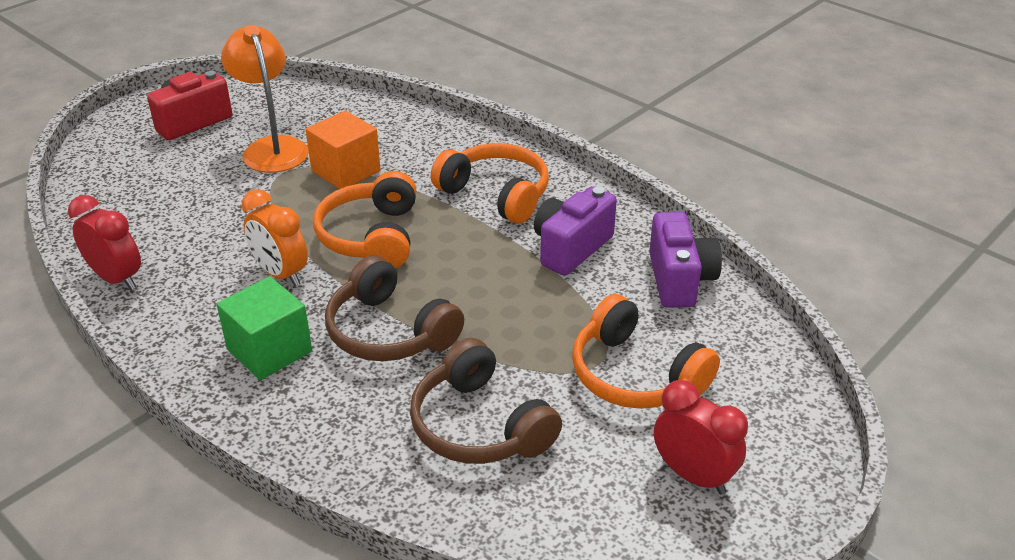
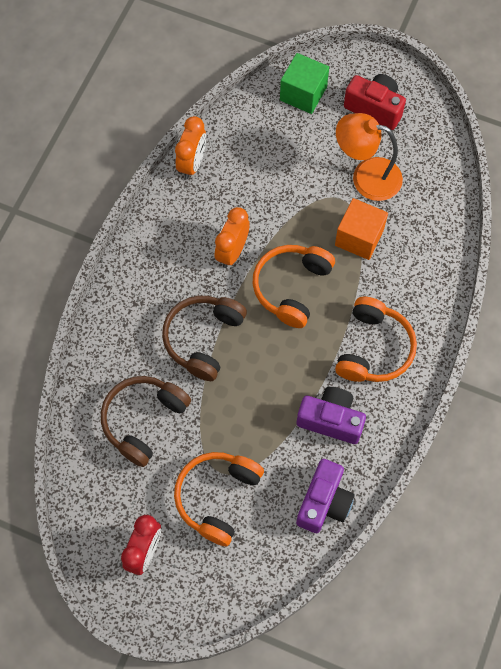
camera: 70 degrees right, 30 degrees up
red clock [68,195,141,290] -> orange clock [175,116,206,179]
green cube [217,276,312,380] -> green cube moved to [280,53,329,114]
orange lamp [221,25,309,173] -> orange lamp turned 120 degrees counterclockwise [336,113,403,201]
orange headphones [313,171,416,268] -> orange headphones turned 45 degrees counterclockwise [253,245,335,328]
purple camera [649,212,722,308] -> purple camera turned 45 degrees counterclockwise [296,459,355,533]

